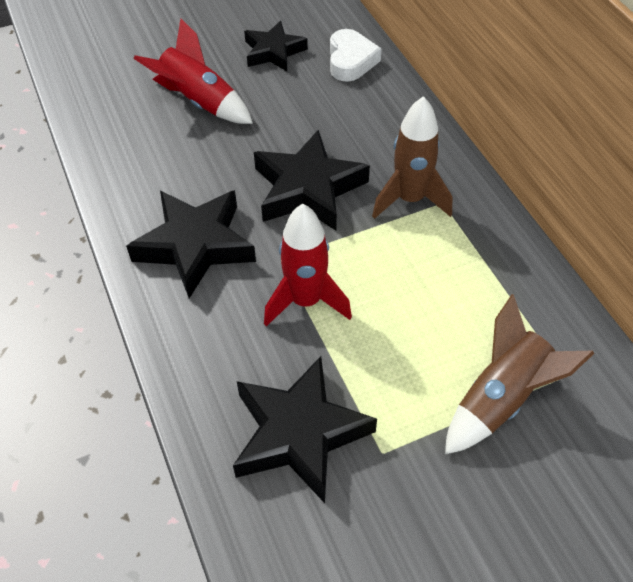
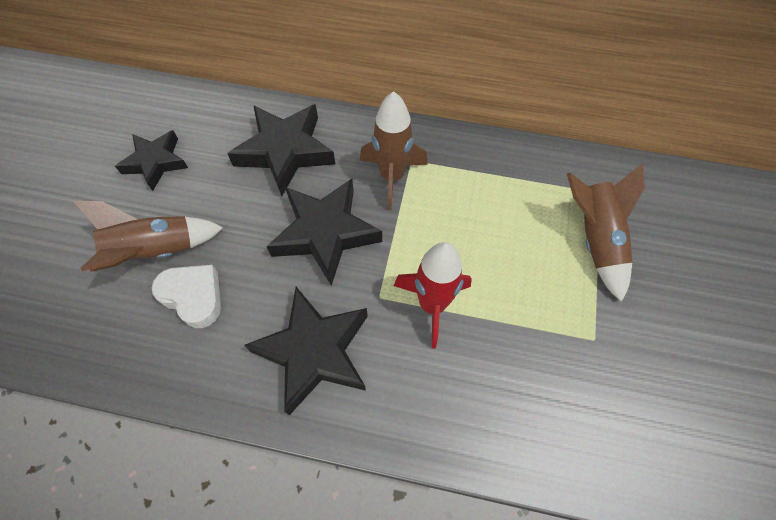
camera: 55 degrees left, 10 degrees up
red rocket [133,18,253,124] -> brown rocket [73,201,223,272]
black star [233,356,377,503] -> black star moved to [227,104,335,196]
white heart [330,29,382,82] -> white heart moved to [152,265,221,328]

